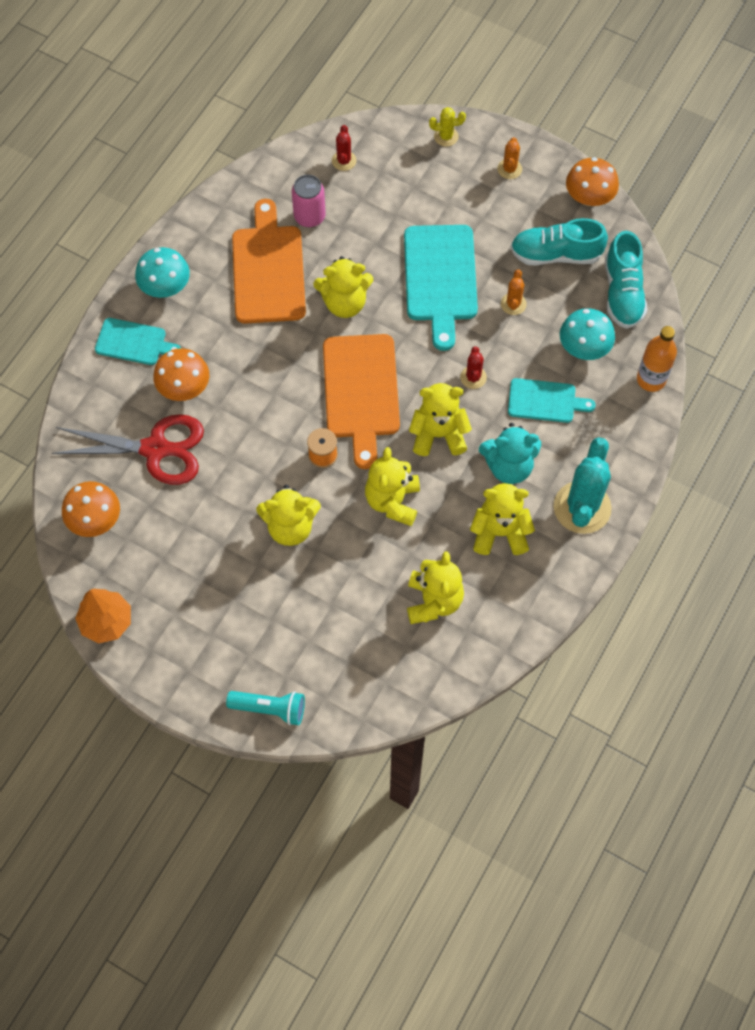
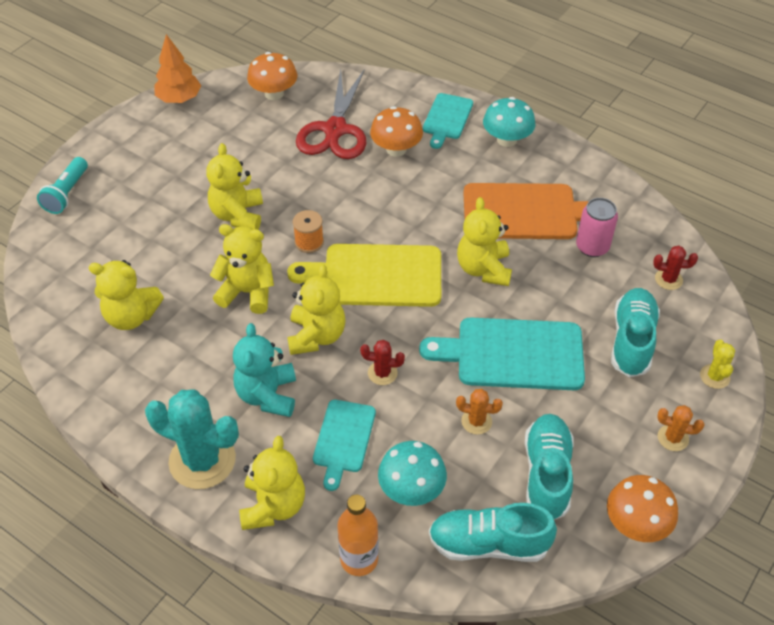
camera: 95 degrees right, 15 degrees down
orange cutting board [323,334,400,469] -> yellow cutting board [287,244,441,307]
yellow teddy bear [470,483,535,555] -> yellow teddy bear moved to [239,436,305,530]
none -> turquoise shoe [611,288,660,377]

